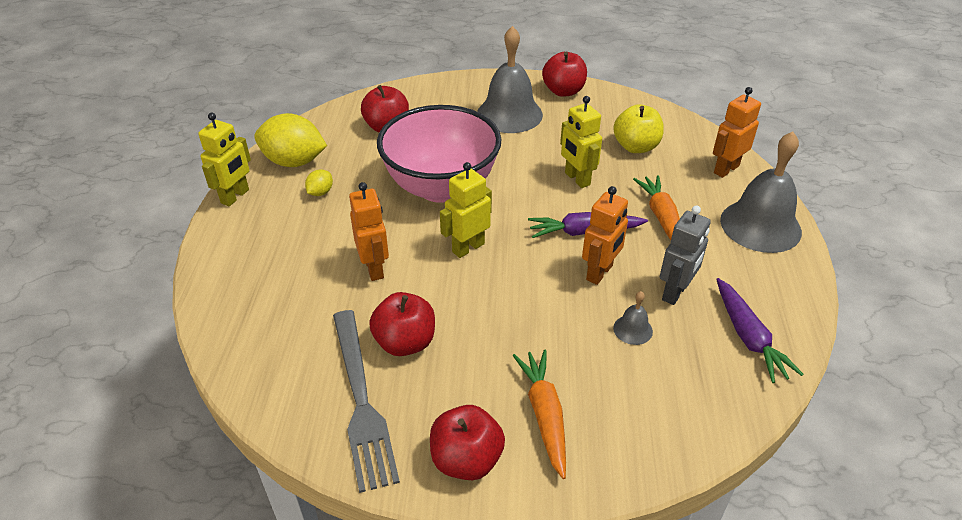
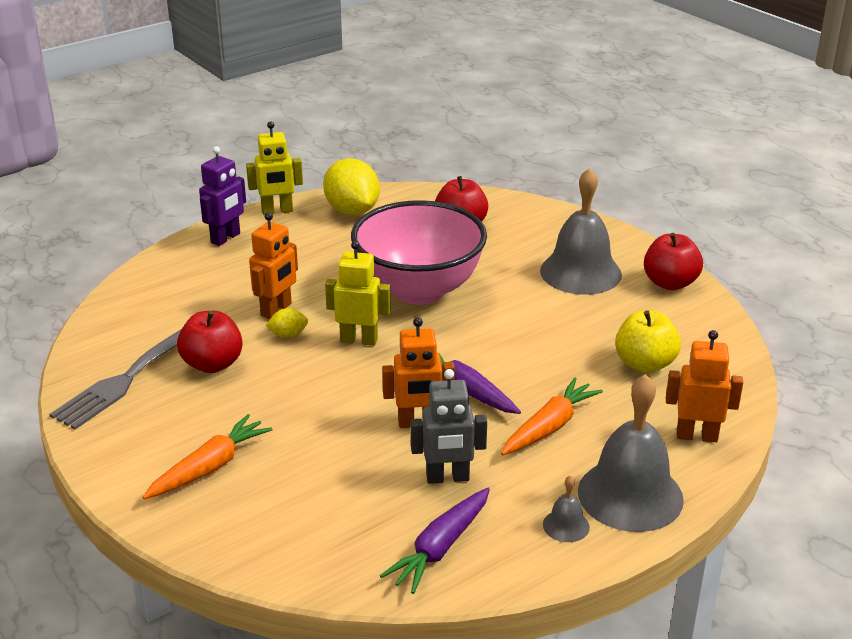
camera: 50 degrees right, 10 degrees down
yellow lemon [305,169,333,196] -> yellow lemon moved to [265,308,308,338]
red apple [430,405,505,480] -> none
yellow robot [560,96,602,188] -> none
grey bell [613,291,653,345] -> grey bell moved to [543,475,590,542]
none -> purple robot [199,146,246,246]

